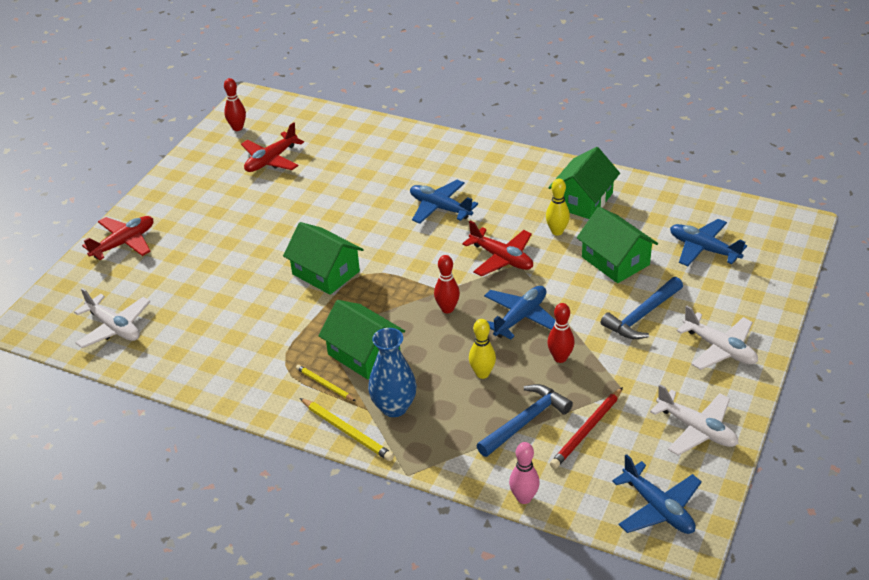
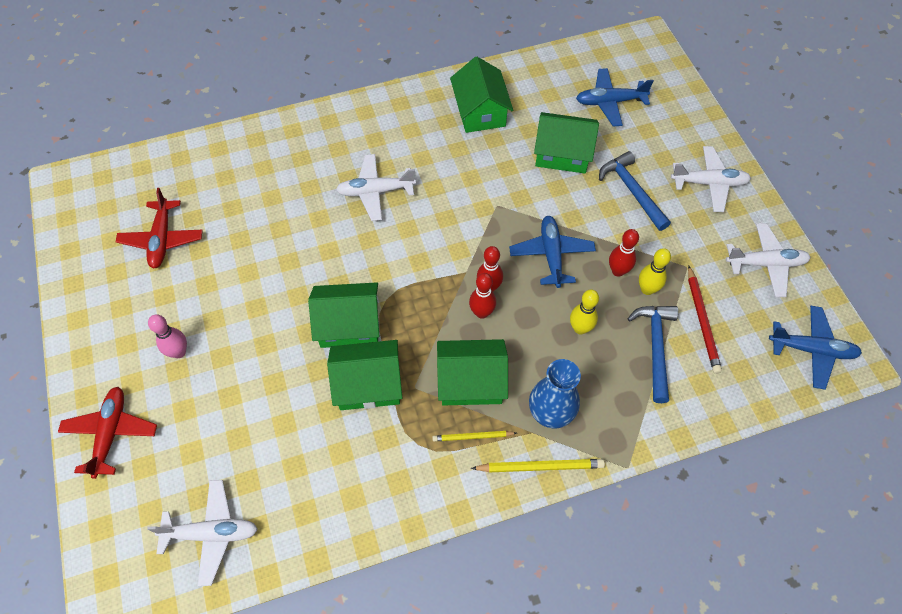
camera: 45 degrees left, 20 degrees up
red bowling pin [224,78,246,131] -> red bowling pin moved to [469,273,496,319]
blue plane [410,180,478,224] -> white plane [336,154,416,221]
red plane [462,221,533,277] -> none
pink bowling pin [509,442,540,504] -> pink bowling pin moved to [148,314,187,358]
yellow bowling pin [546,179,570,236] -> yellow bowling pin moved to [639,248,671,295]
blue hammer [601,277,683,339] -> blue hammer turned 150 degrees clockwise [599,151,671,231]
none -> green house [327,340,402,410]

